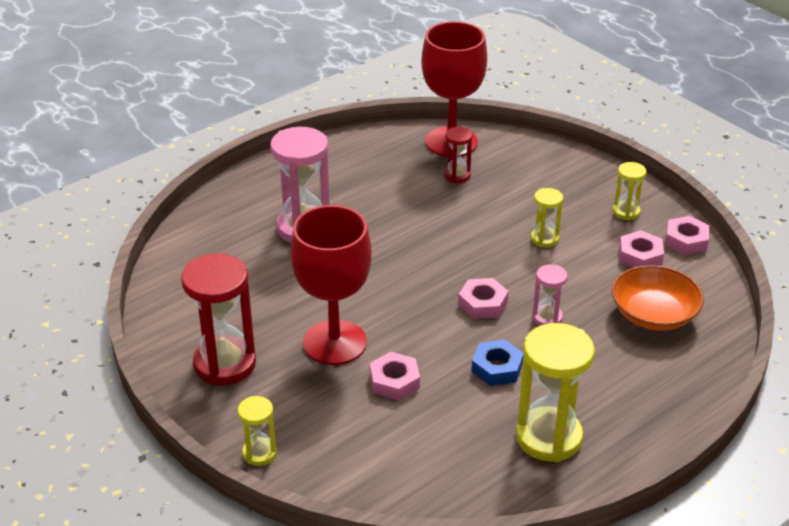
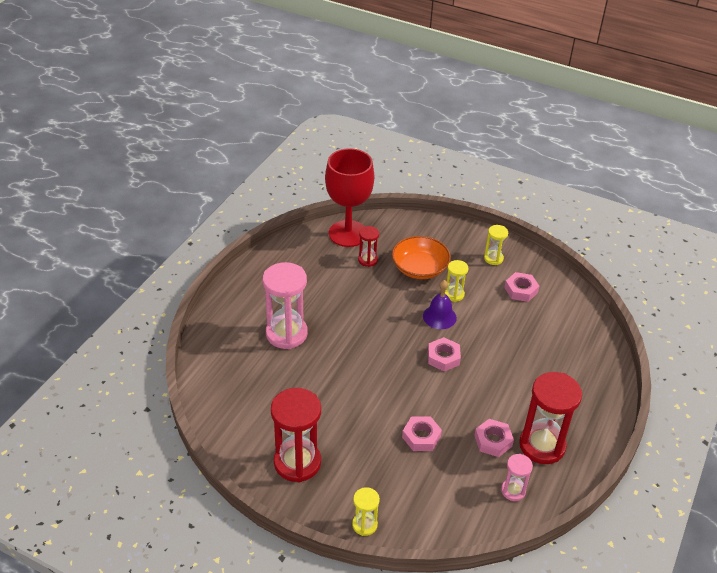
camera: 25 degrees left, 5 degrees up
red goblet [290,205,372,365] -> none
blue nut [472,340,524,386] -> none
yellow hourglass [516,323,595,462] -> red hourglass [519,372,582,464]
pink hourglass [532,264,568,326] -> pink hourglass moved to [501,454,533,501]
orange bowl [612,265,704,331] -> orange bowl moved to [392,236,451,279]
pink nut [665,216,710,255] -> pink nut moved to [474,419,514,457]
none -> purple bell [423,280,457,329]

